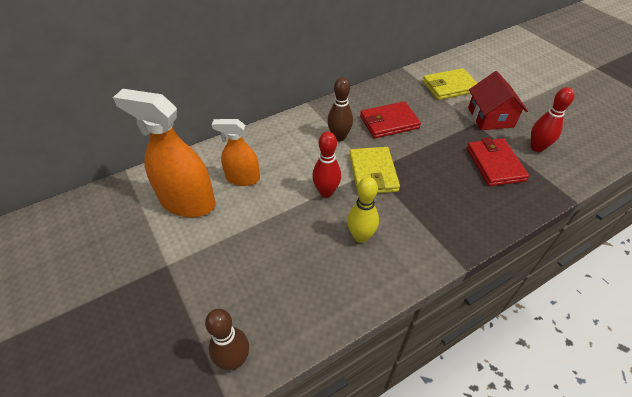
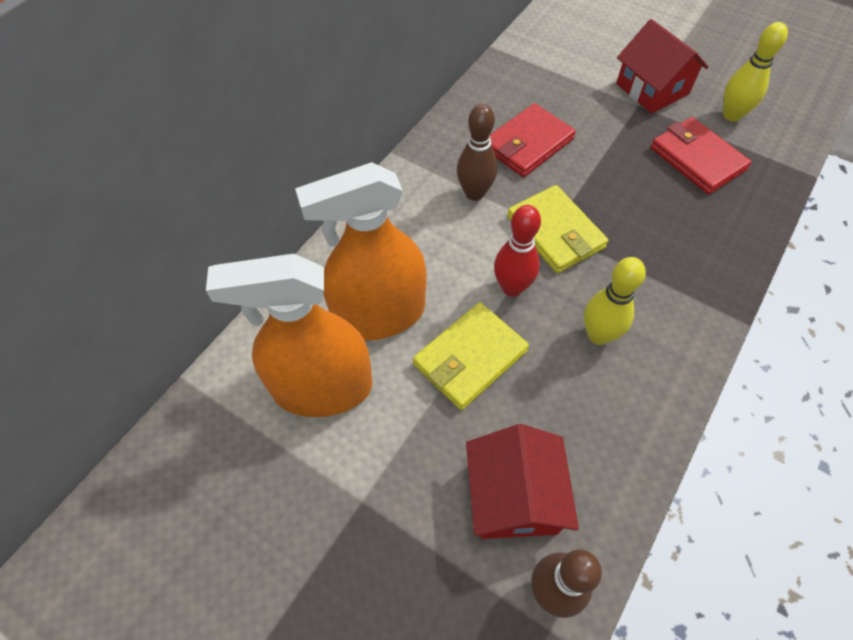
camera: 25 degrees left, 10 degrees up
orange spray bottle [212,119,260,186] -> orange spray bottle [295,162,427,341], size x1.66
yellow wallet [422,68,477,100] -> yellow wallet moved to [413,302,529,410]
red bowling pin [531,87,575,152] -> yellow bowling pin [723,22,788,122]
none -> red house [466,424,579,539]

